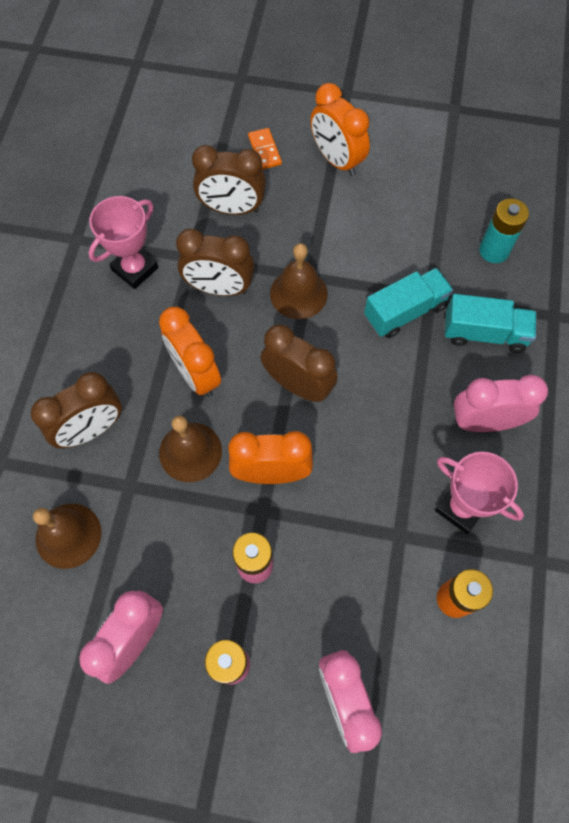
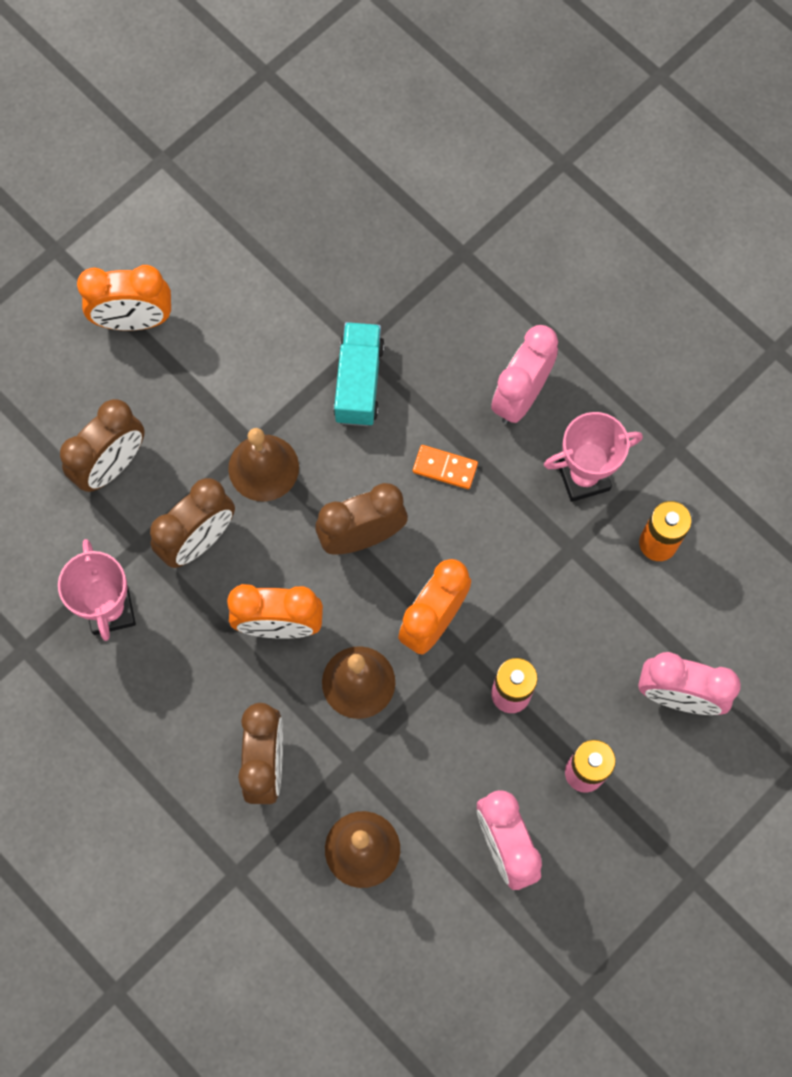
camera: 55 degrees left, 5 degrees up
orange domino [248,128,282,170] -> orange domino moved to [413,445,478,489]
turquoise truck [445,294,536,353] -> none
turquoise battery [479,199,529,263] -> none

